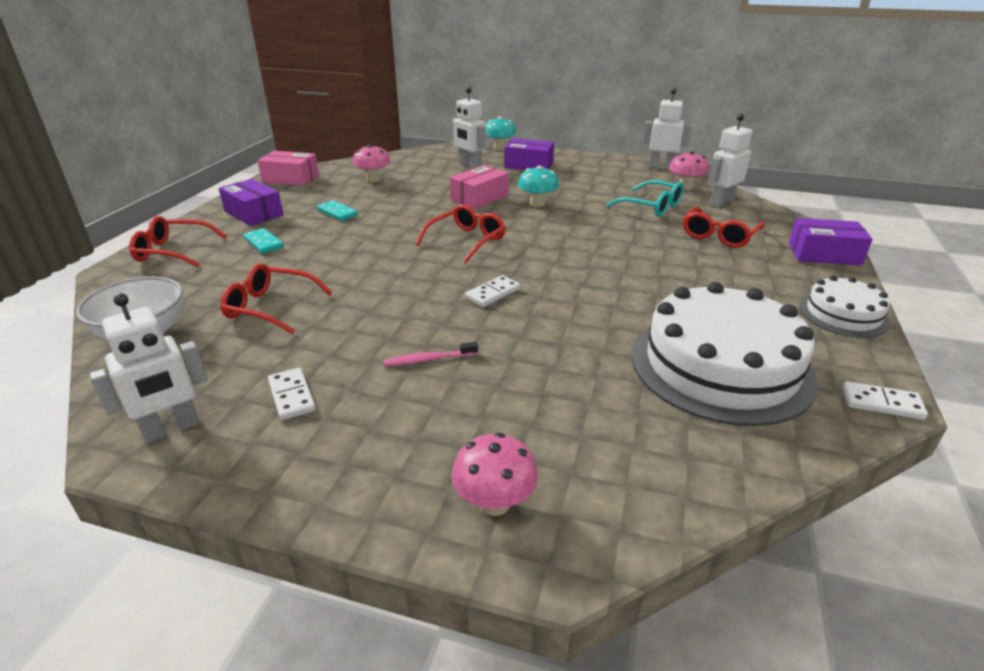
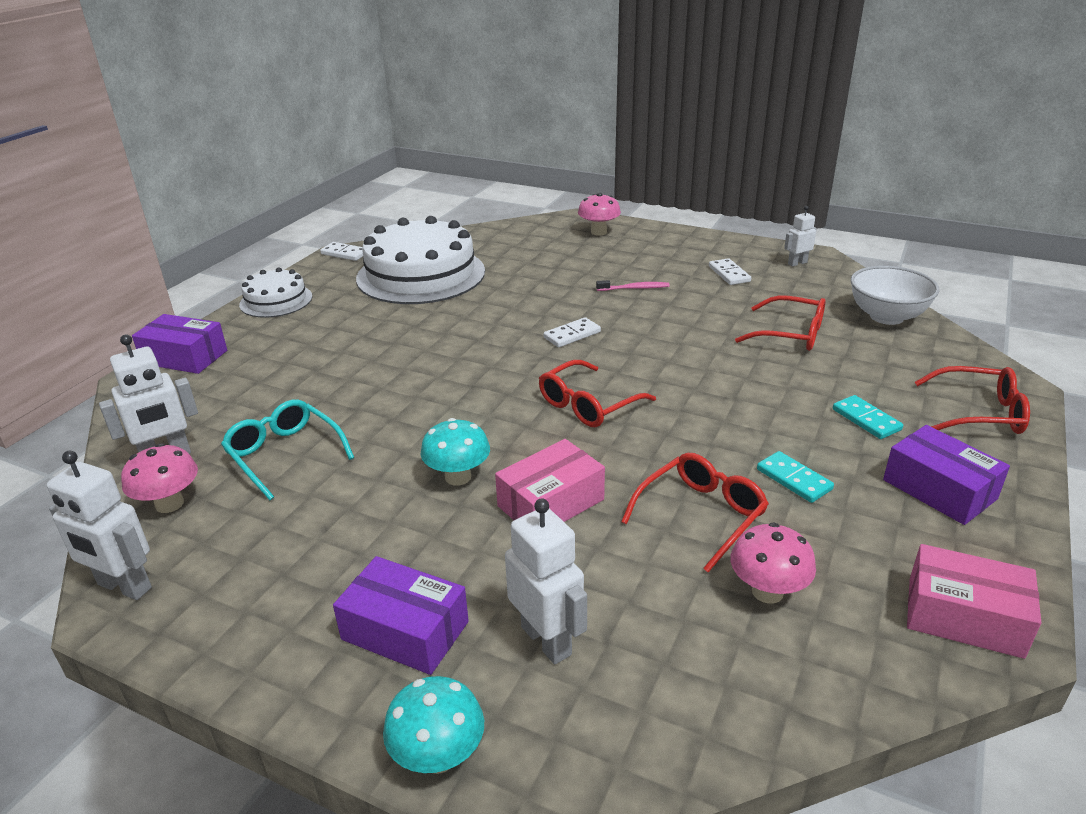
camera: 170 degrees left, 0 degrees up
white robot [89,293,208,443] -> white robot [784,206,817,266], size x0.61
red glasses [683,207,765,248] -> red glasses moved to [621,453,769,572]

